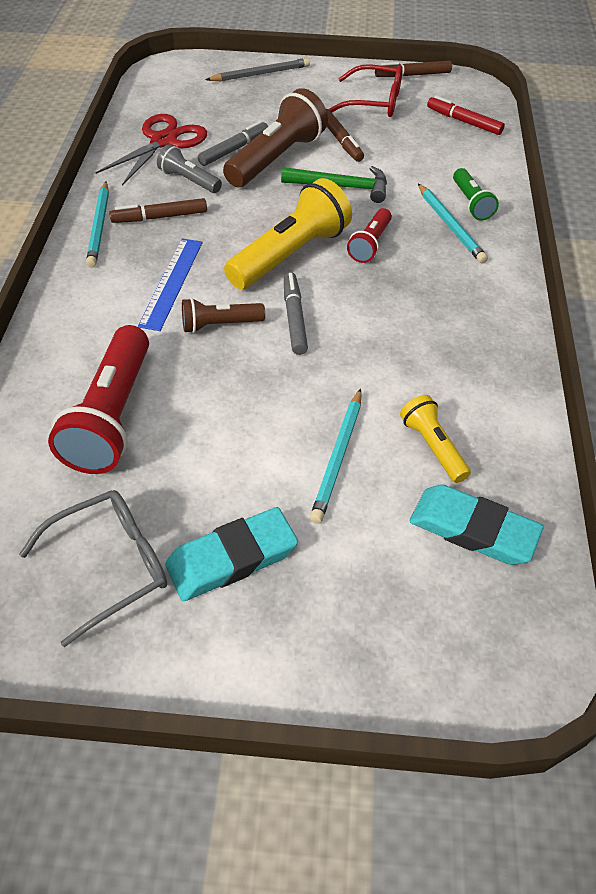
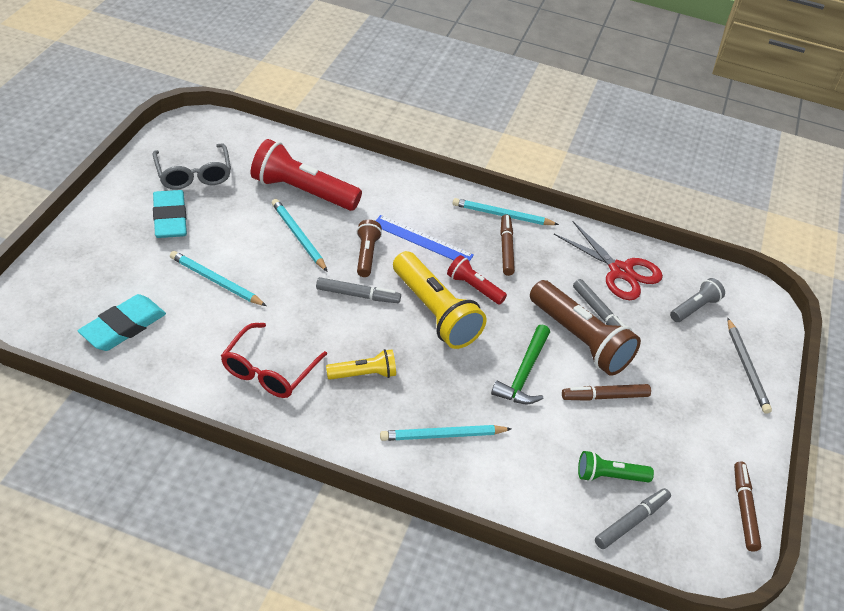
camera: 100 degrees right, 5 degrees down
grey flashlight [157,144,222,193] -> grey flashlight moved to [670,278,725,322]
red glasses [329,64,403,117] -> red glasses moved to [221,323,327,398]
red flashlight [347,208,392,263] -> red flashlight moved to [447,255,507,305]
yellow flashlight [400,395,471,483] -> yellow flashlight moved to [326,349,396,380]
red marker [427,96,505,135] -> grey marker [595,488,671,549]
green flashlight [453,168,499,221] -> green flashlight moved to [578,451,654,483]
none -> turquoise pencil [272,199,328,272]

